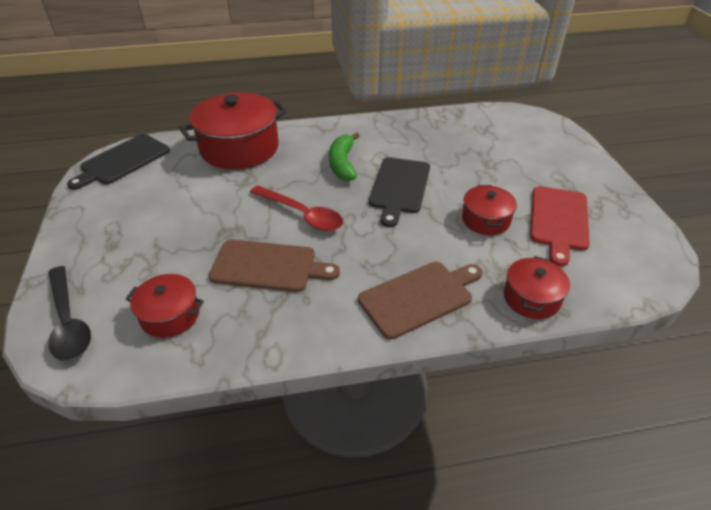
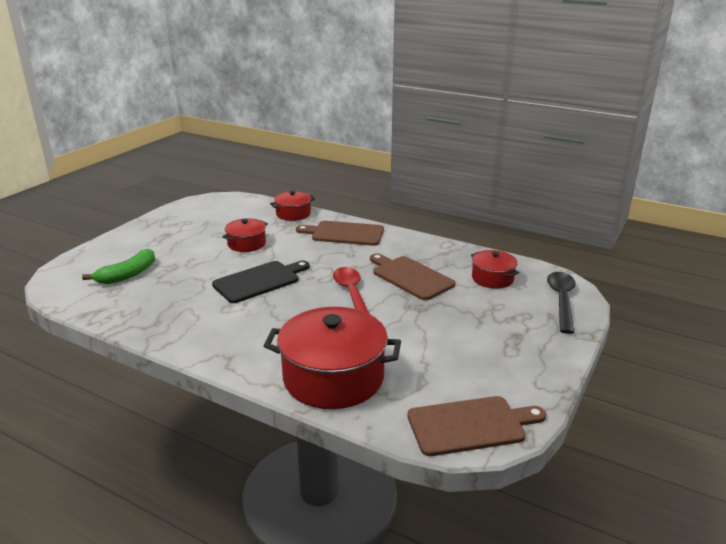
camera: 140 degrees left, 15 degrees down
black cutting board [67,134,170,190] -> brown cutting board [407,396,546,456]
green banana [329,133,360,181] -> green banana moved to [82,249,155,284]
red cutting board [530,186,590,266] -> none

